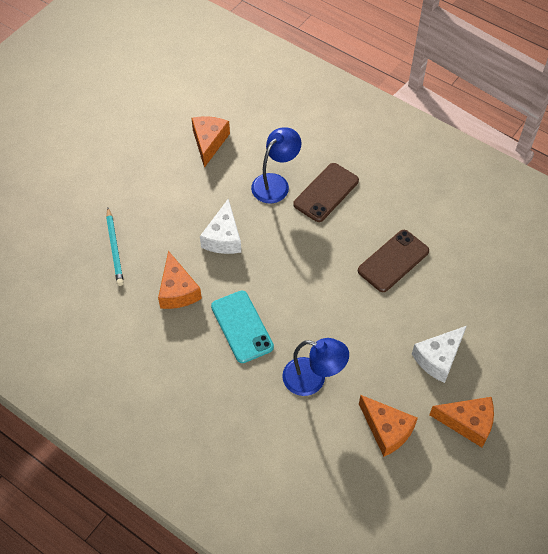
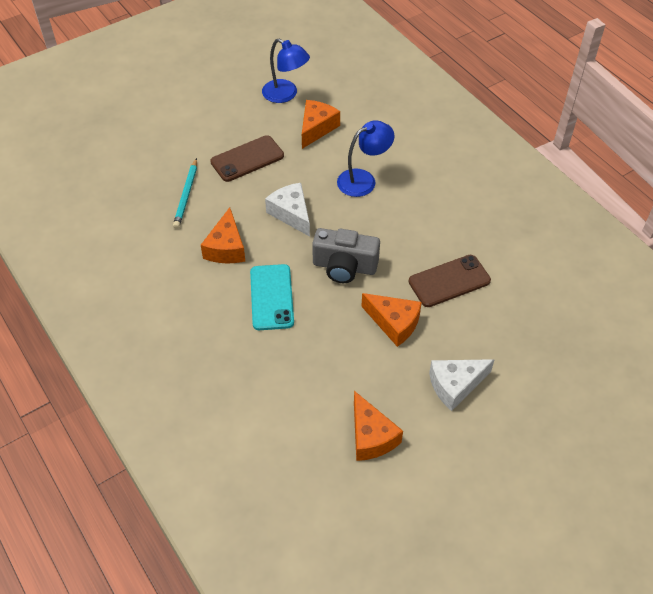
camera: 20 degrees right, 5 degrees down
white cheese [200,198,241,254] -> white cheese turned 120 degrees clockwise [265,183,310,237]
blue lamp [282,338,349,396] -> blue lamp moved to [262,39,310,103]
brown phone [293,163,359,222] -> brown phone moved to [210,135,284,182]
orange cheese [429,397,494,447] -> orange cheese moved to [361,293,422,347]
none -> grey camera [312,228,380,283]

